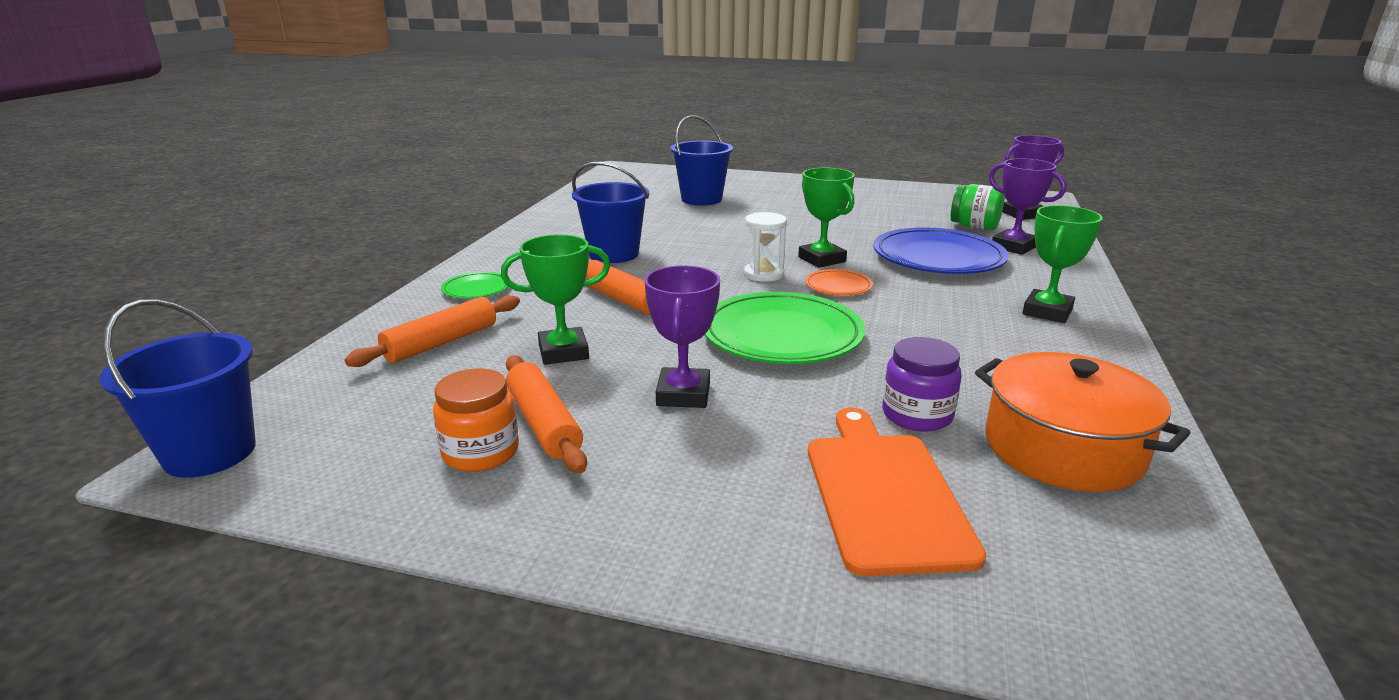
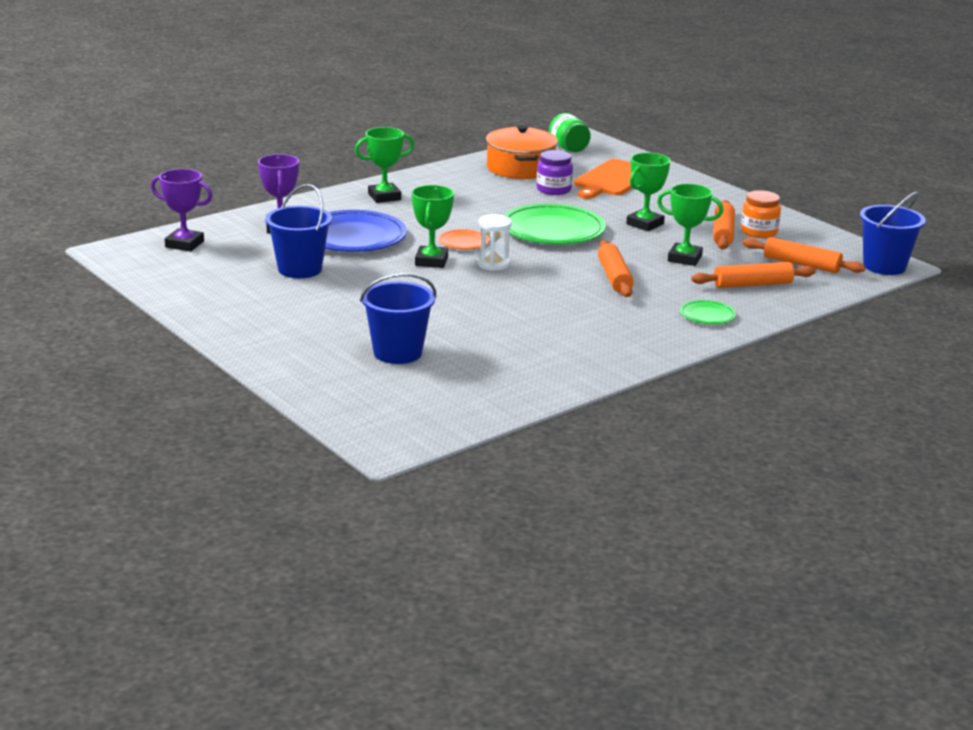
camera: 145 degrees left, 0 degrees up
blue bucket [572,162,649,263] -> blue bucket moved to [265,184,332,278]
purple trophy [645,265,720,408] -> green trophy [626,153,670,231]
green jar [951,184,1005,230] -> green jar moved to [549,113,591,152]
none -> orange rolling pin [743,237,865,273]

